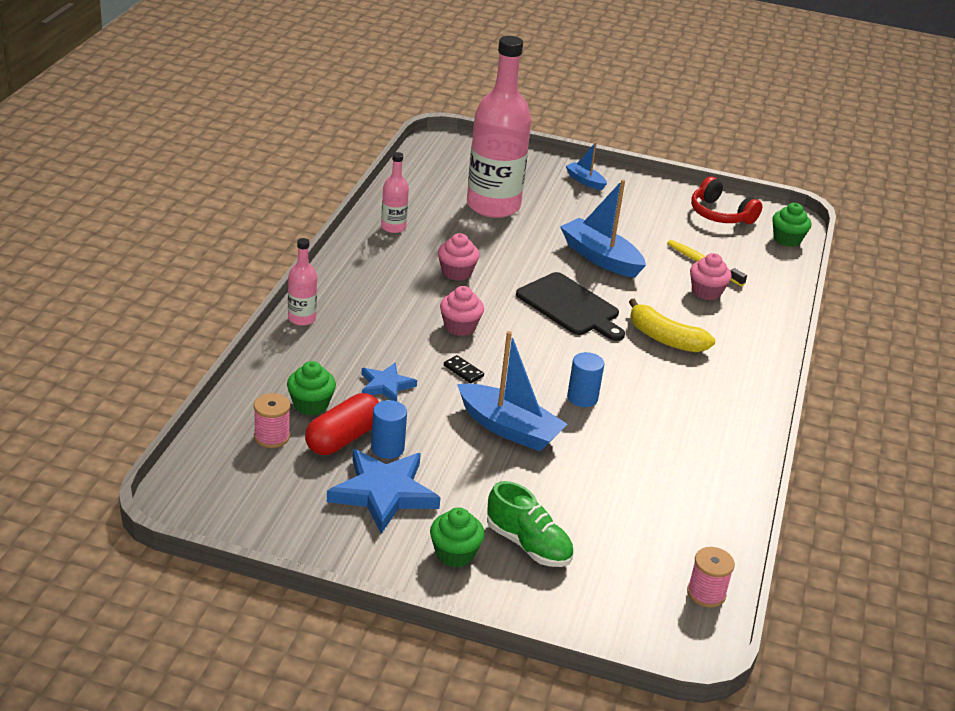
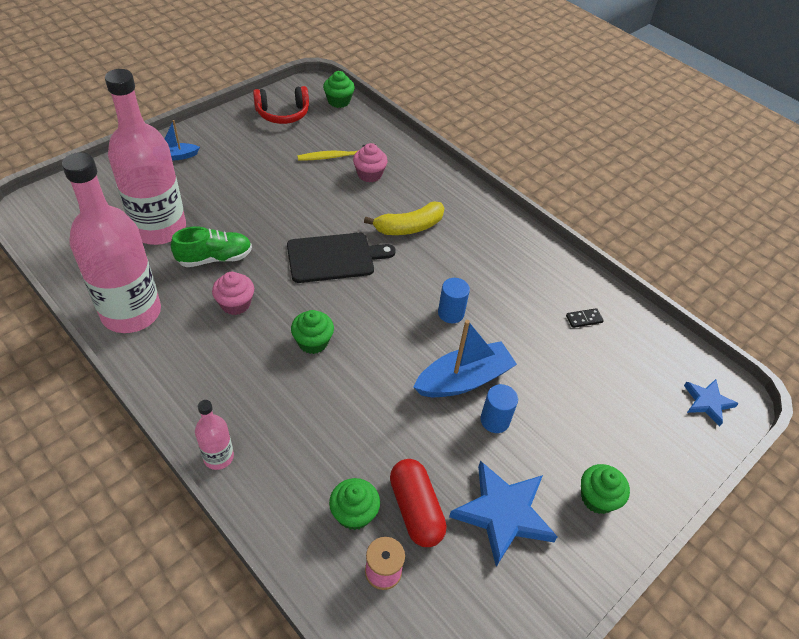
camera: 60 degrees left, 15 degrees up
blue star [362,363,417,401] -> blue star moved to [684,379,739,427]
blue cylinder [371,400,407,459] -> blue cylinder moved to [480,384,518,433]
pink bottle [381,152,409,233] -> pink bottle [62,152,161,333], size x2.24
pink cupcake [440,286,484,336] -> green cupcake [291,310,334,354]
black domino [444,355,484,383] -> black domino moved to [566,308,604,328]
green shoe [487,481,573,567] -> green shoe moved to [171,226,252,267]
blue boat [560,179,646,278] -> none
pink spool [687,547,735,608] -> none

